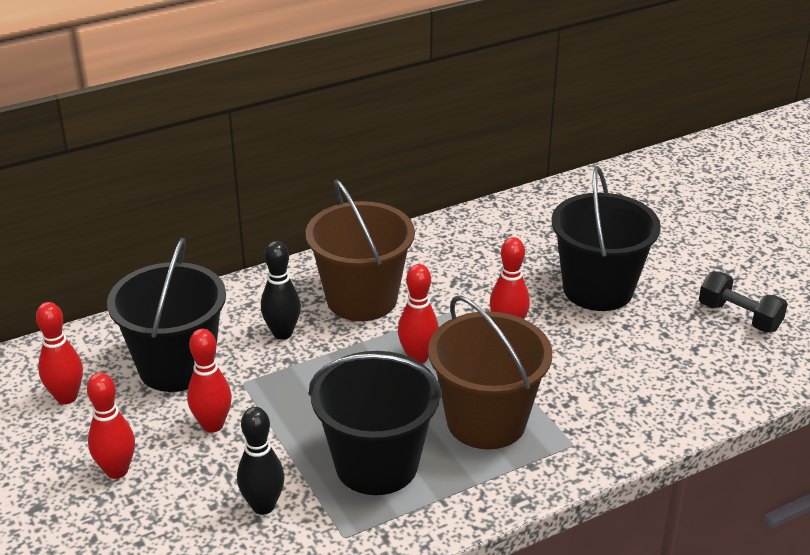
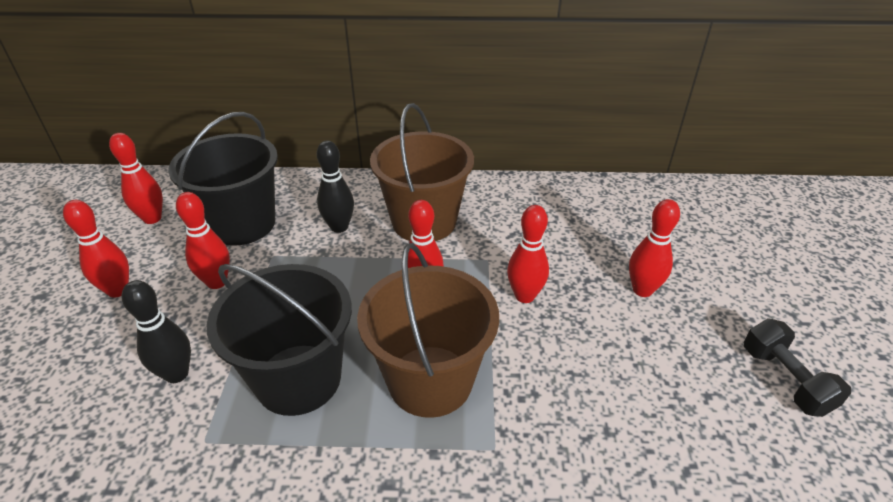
camera: 30 degrees right, 5 degrees up
black bucket [551,166,661,311] -> red bowling pin [629,199,680,297]

